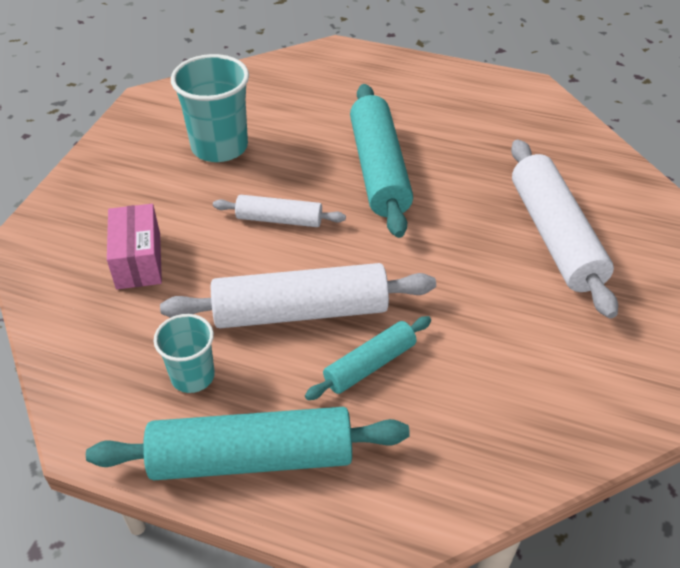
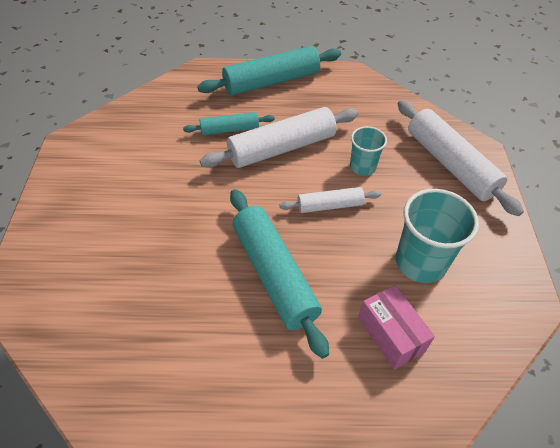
camera: 160 degrees right, 5 degrees up
pink box [107,204,162,289] -> pink box moved to [358,285,435,370]
turquoise cup [154,314,215,393] -> turquoise cup moved to [350,126,387,176]
turquoise rolling pin [305,316,431,400] -> turquoise rolling pin turned 45 degrees clockwise [183,112,275,136]
white rolling pin [511,139,618,319] -> white rolling pin moved to [398,100,524,216]

